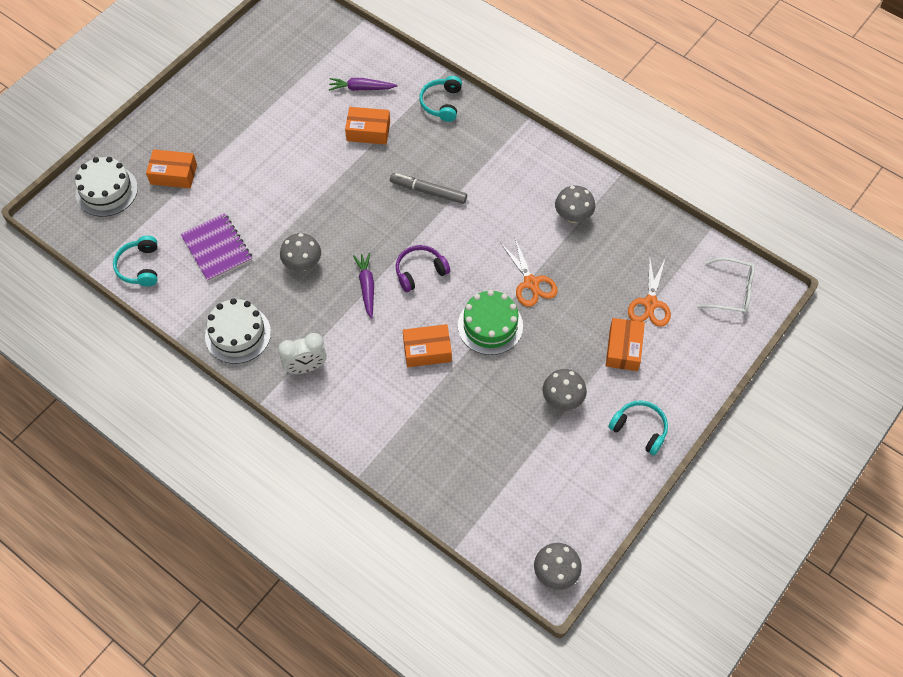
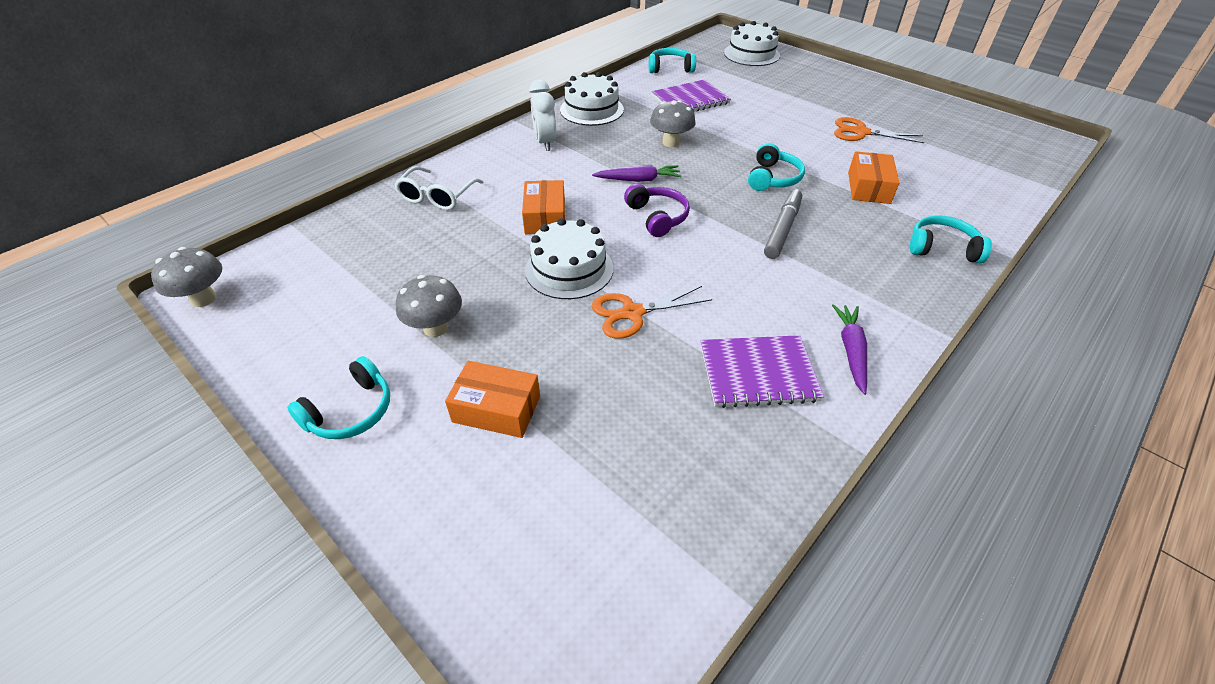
camera: 95 degrees right, 15 degrees down
orange box [146,149,197,188] -> none
purple carrot [329,78,397,91] -> purple carrot moved to [832,304,867,395]
green cake [458,290,523,355] -> white cake [525,218,613,299]
grey mushroom [555,185,595,223] -> purple notebook [701,335,824,408]
orange scissors [628,257,671,327] -> orange scissors moved to [834,117,924,143]
white glasses [697,257,755,314] -> white glasses moved to [394,166,483,210]
none -> turquoise headphones [748,143,805,191]

